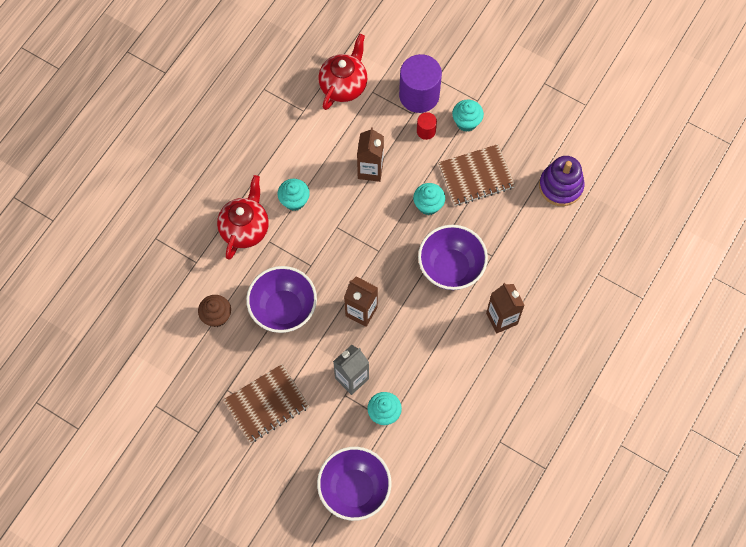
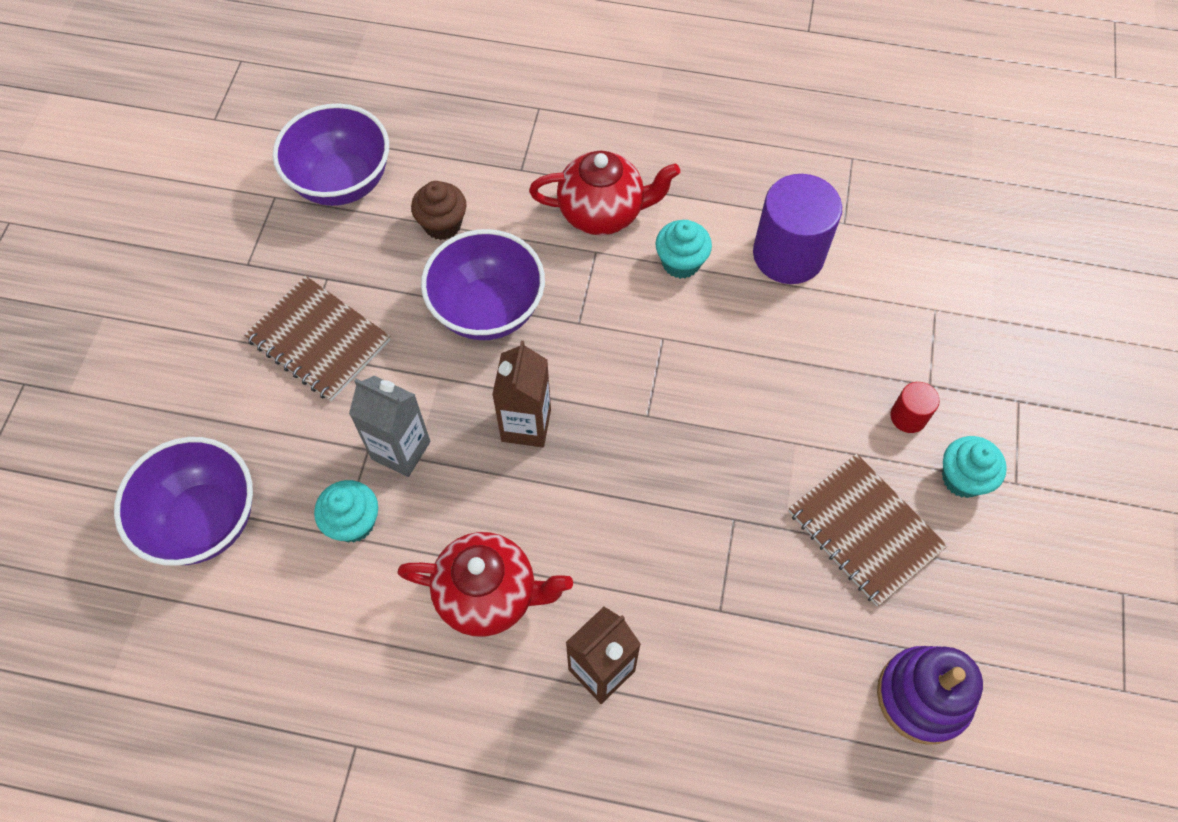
camera: 70 degrees right, 5 degrees down
red teapot [318,34,367,110] -> red teapot moved to [397,532,573,637]
brown carton [357,127,384,182] -> none
purple cylinder [399,54,442,113] -> purple cylinder moved to [753,174,842,284]
turquoise cupcake [413,183,445,215] -> none
purple bowl [418,225,488,290] -> purple bowl moved to [273,103,389,206]

